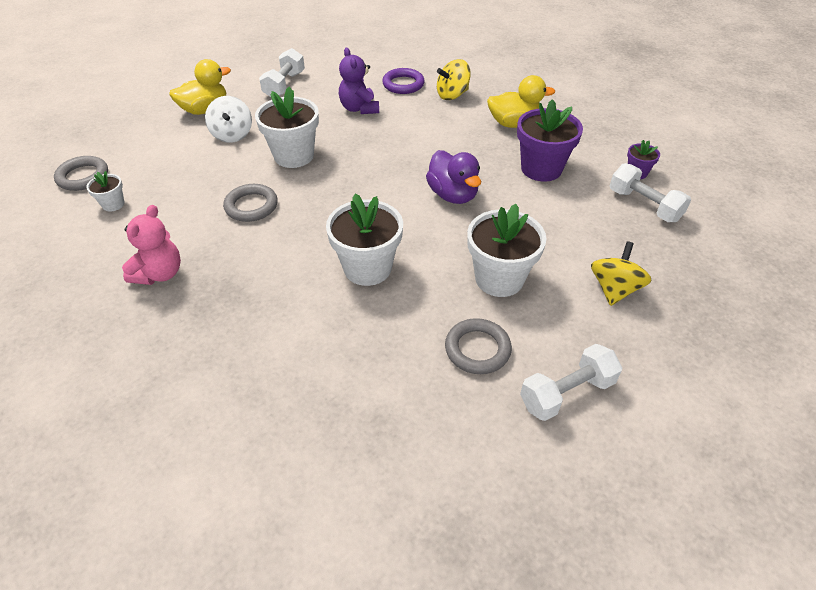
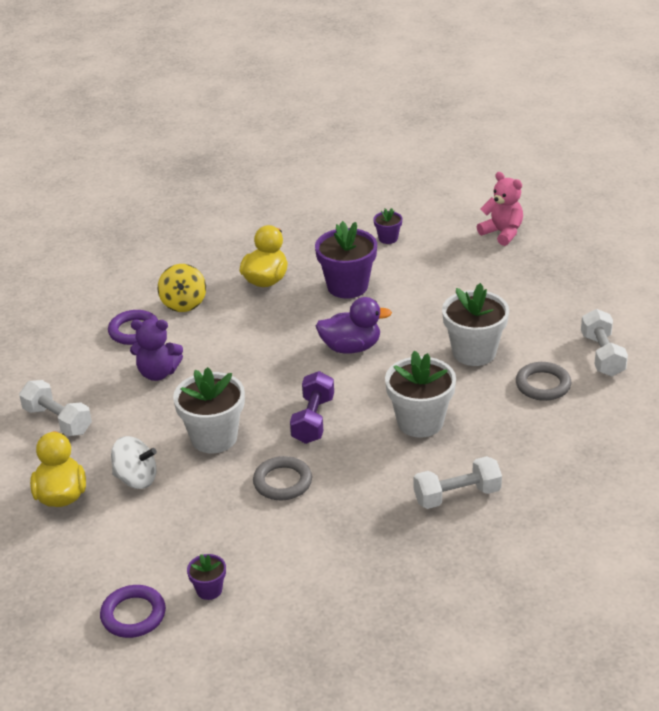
camera: 65 degrees left, 10 degrees down
grey ring [54,156,108,191] -> purple ring [100,585,166,638]
white flower pot [86,171,125,212] -> purple flower pot [187,554,226,600]
pink teddy bear [122,205,181,285] -> pink teddy bear moved to [477,172,523,246]
yellow spinning top [591,241,651,306] -> none
white dumbbell [610,163,691,222] -> white dumbbell moved to [414,456,502,509]
none -> purple dumbbell [290,371,334,444]

